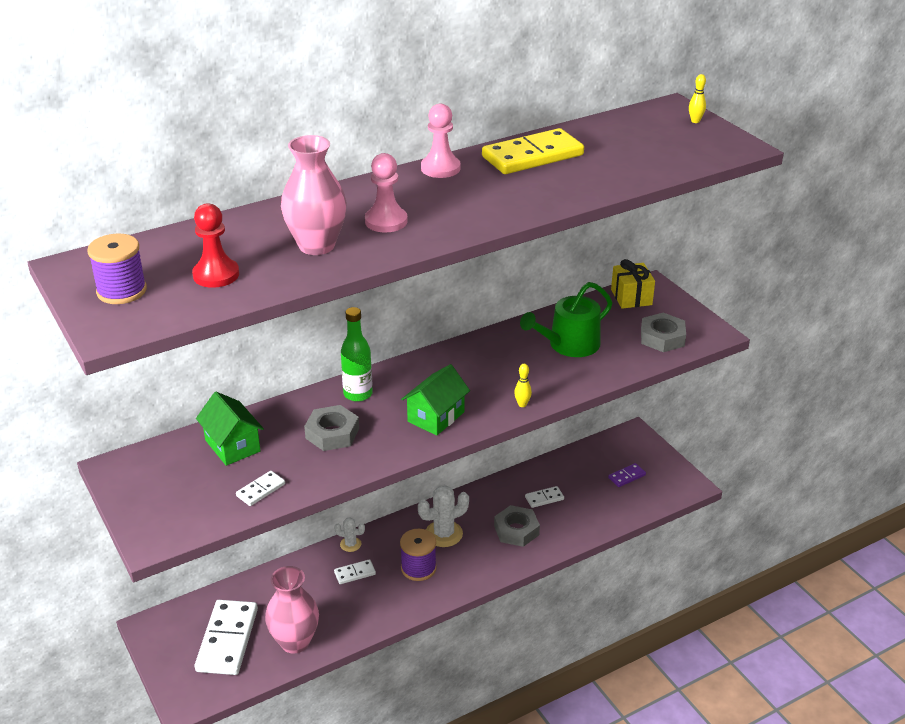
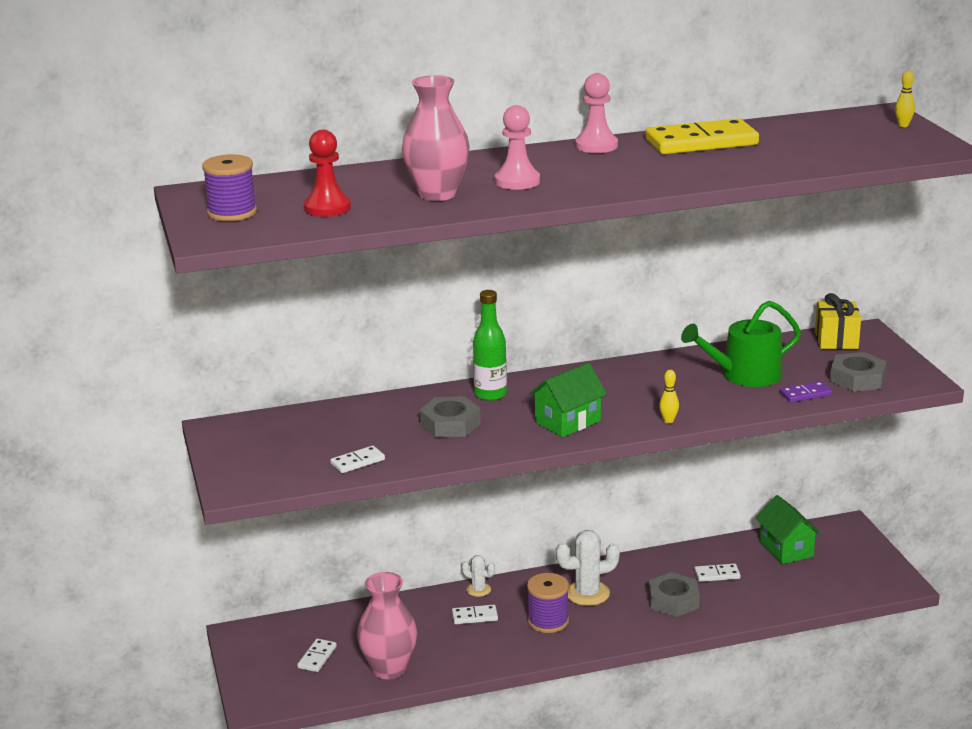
camera: 15 degrees right, 10 degrees down
white domino [195,600,258,675] -> white domino [297,639,337,672], size x0.47
green house [196,392,264,466] -> green house moved to [756,495,821,564]
purple domino [608,463,646,487] -> purple domino moved to [780,381,832,402]

